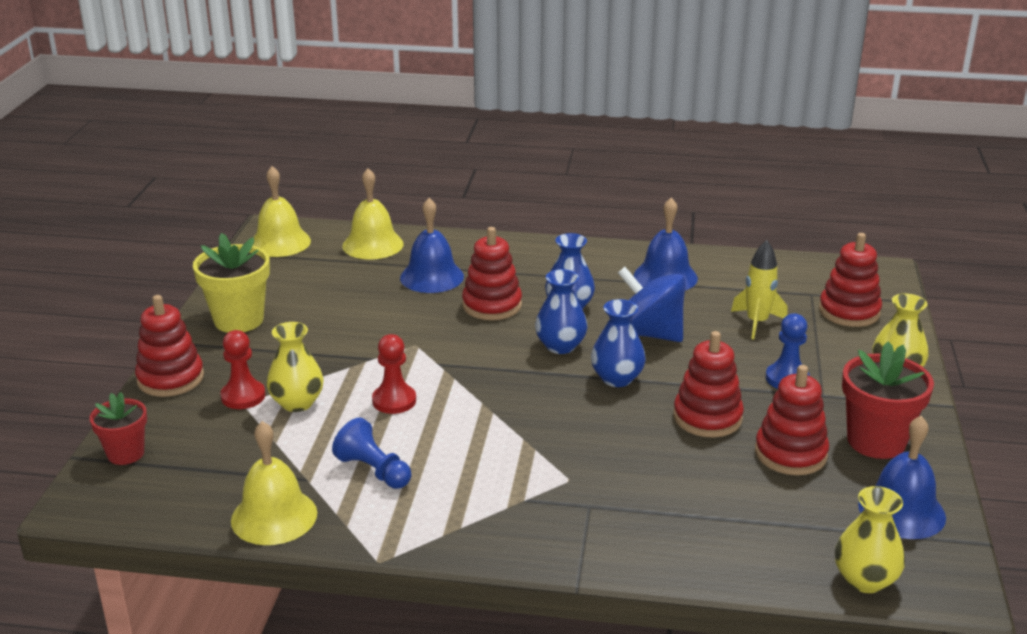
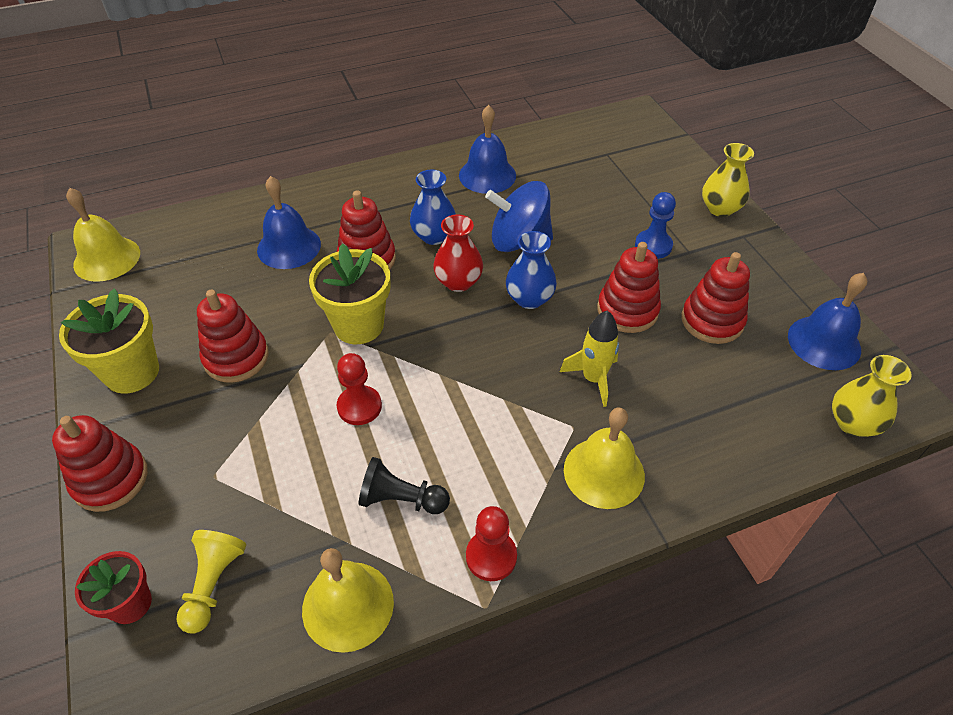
camera: 30 degrees left, 20 degrees up
red pawn [220,330,265,409] -> red pawn moved to [466,506,517,581]
yellow vase [267,322,324,412] -> none
blue pawn [332,418,411,489] -> black pawn [359,457,450,514]
yellow bell [342,168,404,259] -> yellow bell moved to [564,408,645,509]
blue vase [535,269,587,354] -> red vase [433,214,483,292]
yellow rocket [731,240,788,339] -> yellow rocket moved to [560,310,619,407]
red stacking toy [819,233,882,327] -> red stacking toy moved to [197,290,269,383]
red flower pot [842,342,934,459] -> none
none -> yellow pawn [177,530,246,634]
none -> yellow flower pot [309,243,391,344]

